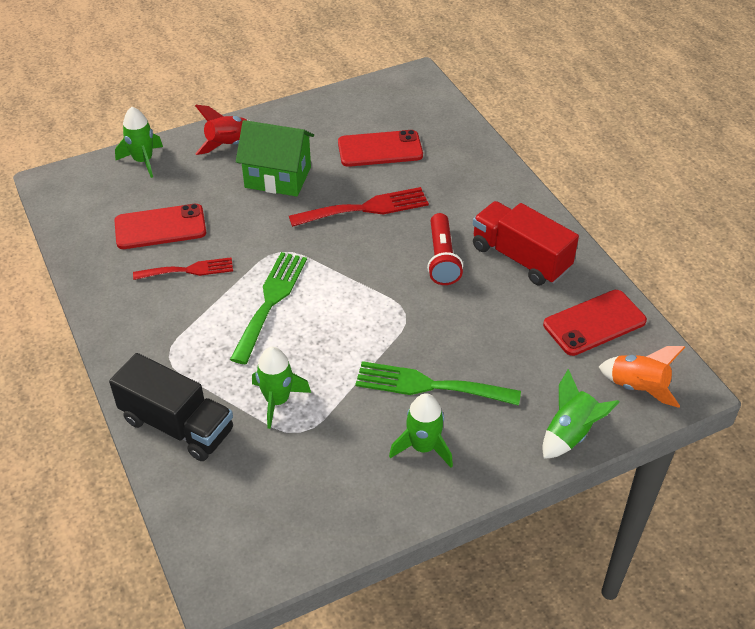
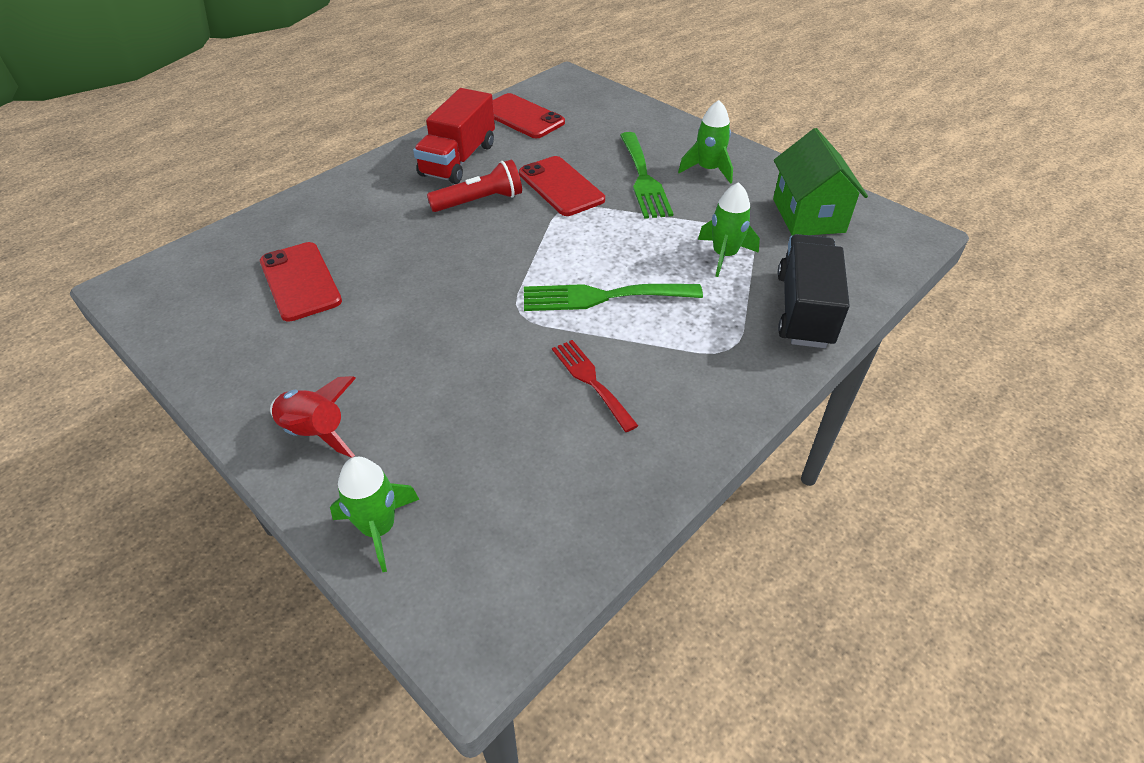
camera: 110 degrees left, 0 degrees up
red phone [114,204,206,249] -> red phone moved to [519,156,605,216]
green house [236,120,314,197] -> green house moved to [773,128,868,235]
red fork [289,187,429,227] -> none
green rocket [543,369,619,459] -> none
orange rocket [599,346,685,408] -> none

